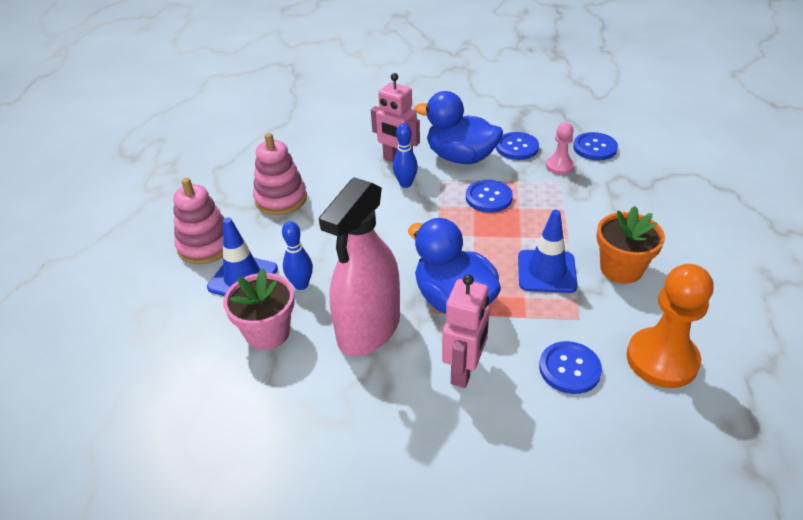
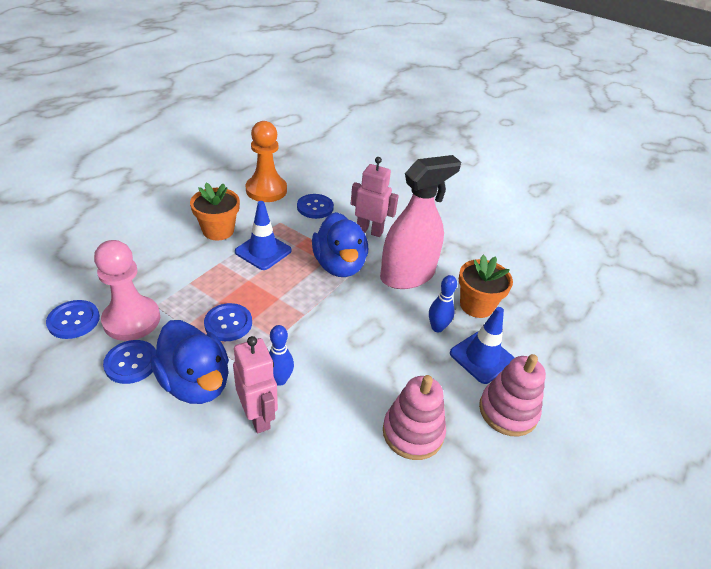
camera: 155 degrees left, 0 degrees up
pink flower pot [223,269,295,350] -> orange flower pot [459,255,513,318]
pink robot [442,274,490,388] -> pink robot turned 60 degrees clockwise [351,157,399,237]
pink pawn [546,122,574,174] -> pink pawn [94,240,160,341], size x1.86

